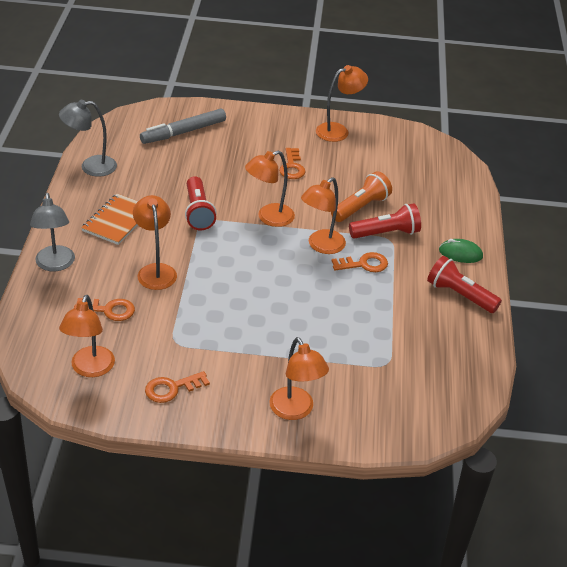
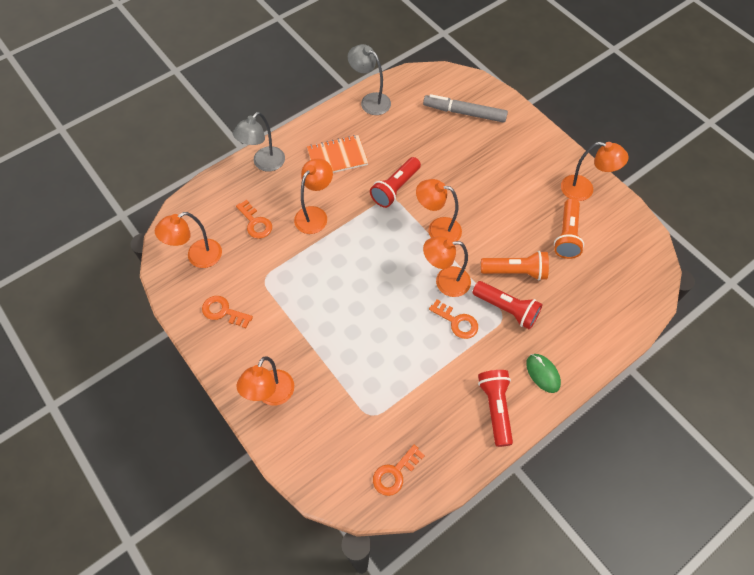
camera: 50 degrees right, 20 degrees up
orange key [279,148,306,179] -> orange key moved to [373,445,425,496]
none -> orange flashlight [554,198,584,259]

